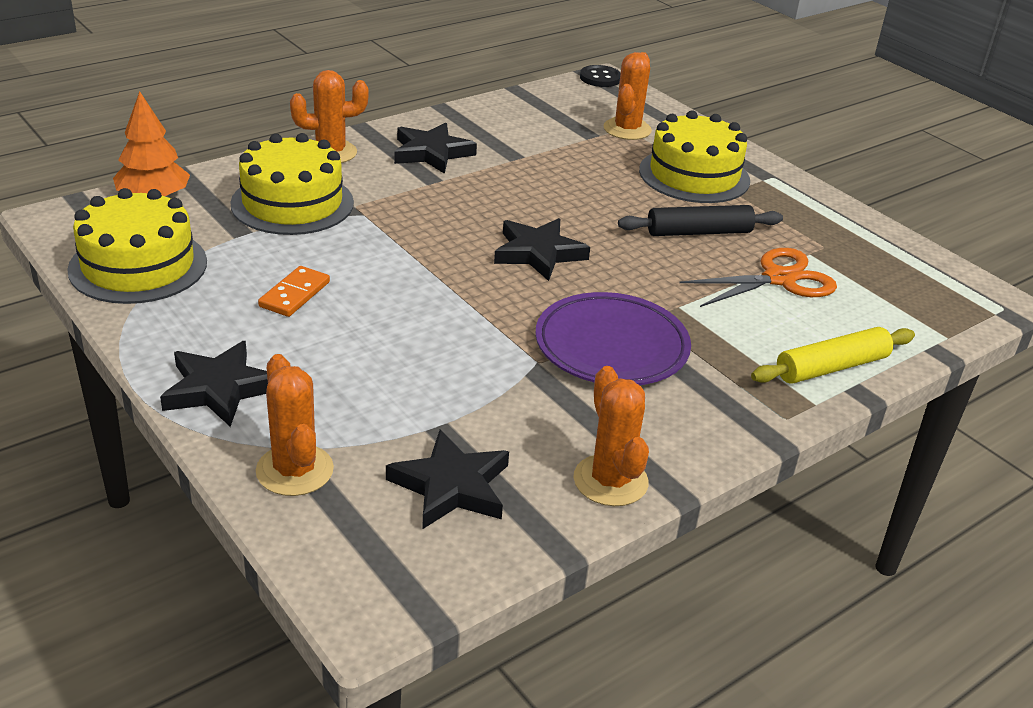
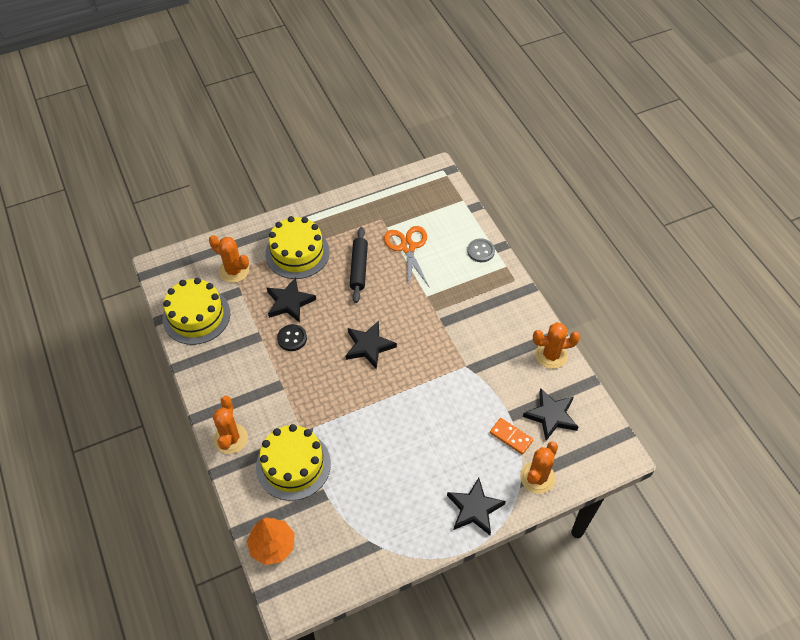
camera: 75 degrees left, 20 degrees up
yellow cake [67,188,207,304] -> yellow cake moved to [163,278,230,345]
orange cactus [256,354,334,496] -> orange cactus turned 45 degrees counterclockwise [520,441,558,494]
orange domino [258,266,330,317] -> orange domino moved to [490,418,533,455]
black star [394,123,477,174] -> black star moved to [267,277,316,323]
purple plate [535,292,691,385] -> none
black button [580,65,621,87] -> black button moved to [277,324,307,351]
yellow rolling pin [751,327,915,384] -> grey button [467,238,495,262]

